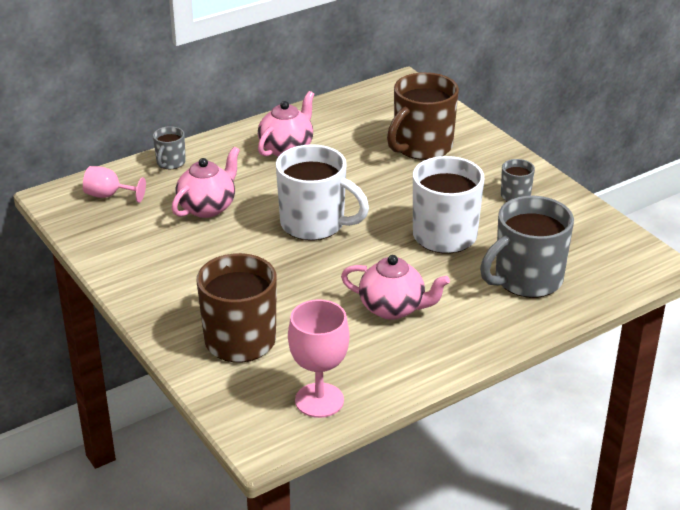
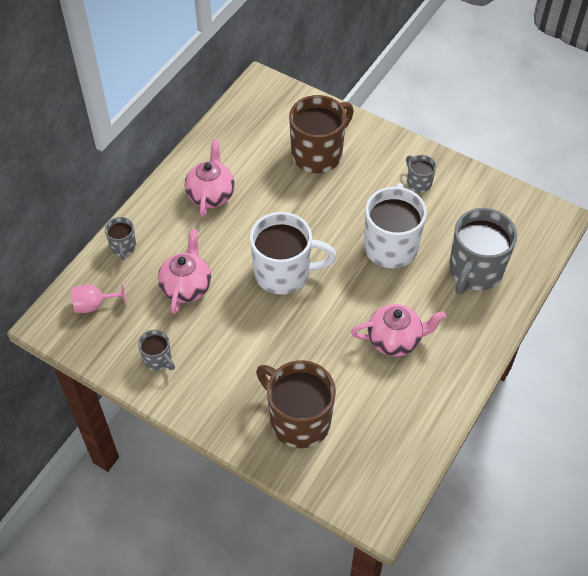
camera: 25 degrees left, 20 degrees up
pink goblet [288,299,350,418] -> none
brown mug [387,72,459,160] -> brown mug turned 150 degrees counterclockwise [289,95,354,173]
none -> grey mug [138,330,175,371]

